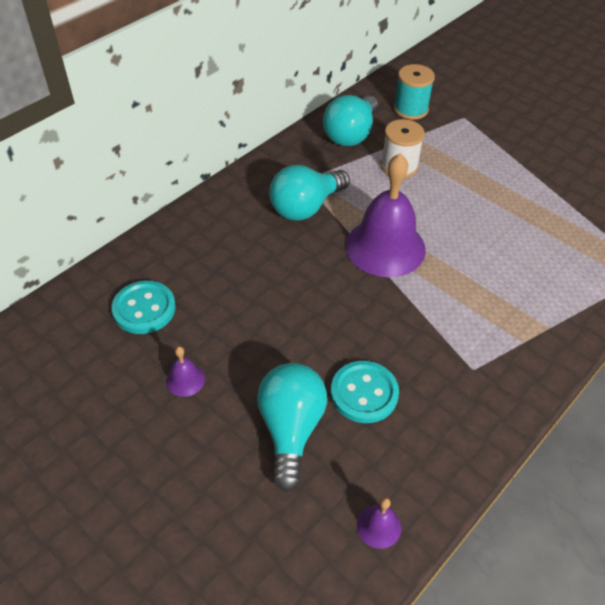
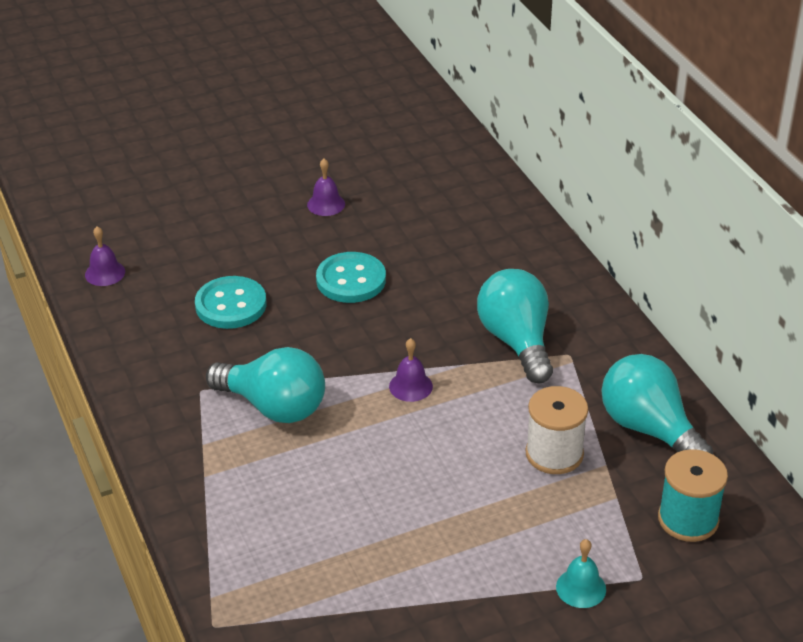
camera: 115 degrees right, 10 degrees down
turquoise button [112,281,176,334] -> turquoise button moved to [316,252,386,303]
turquoise light bulb [257,363,327,492] -> turquoise light bulb moved to [206,347,325,423]
purple bell [346,154,426,278] -> purple bell [389,338,433,402], size x0.41
none -> turquoise bell [556,539,606,608]

